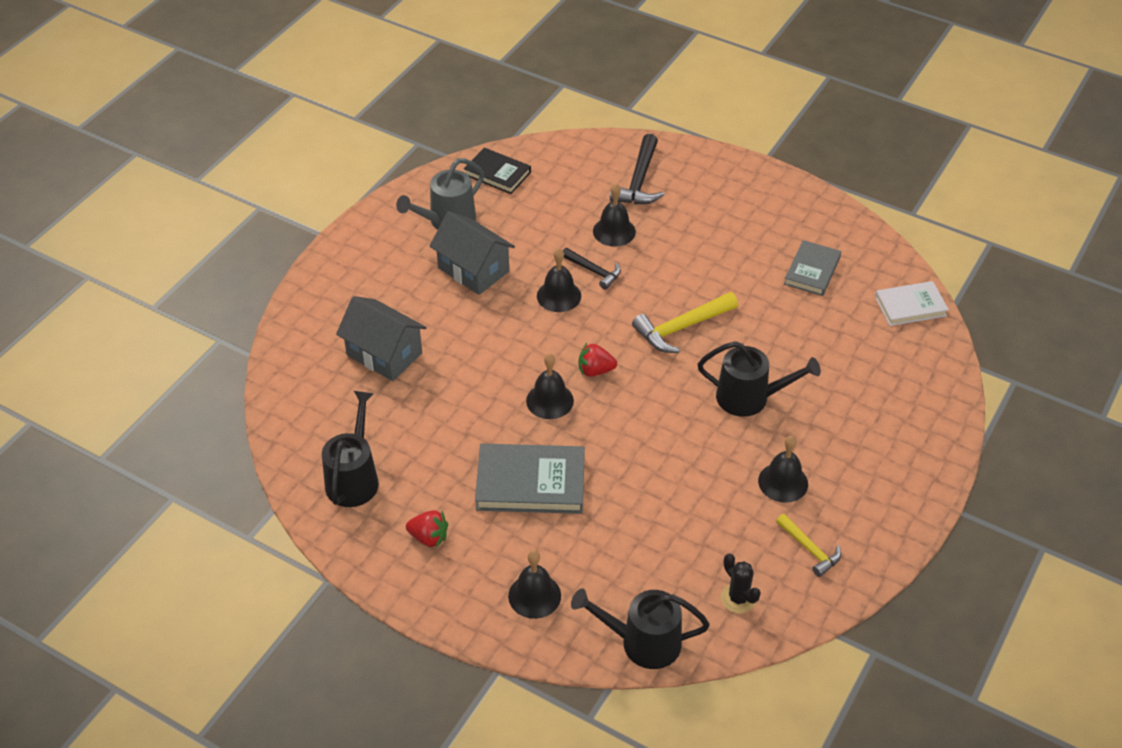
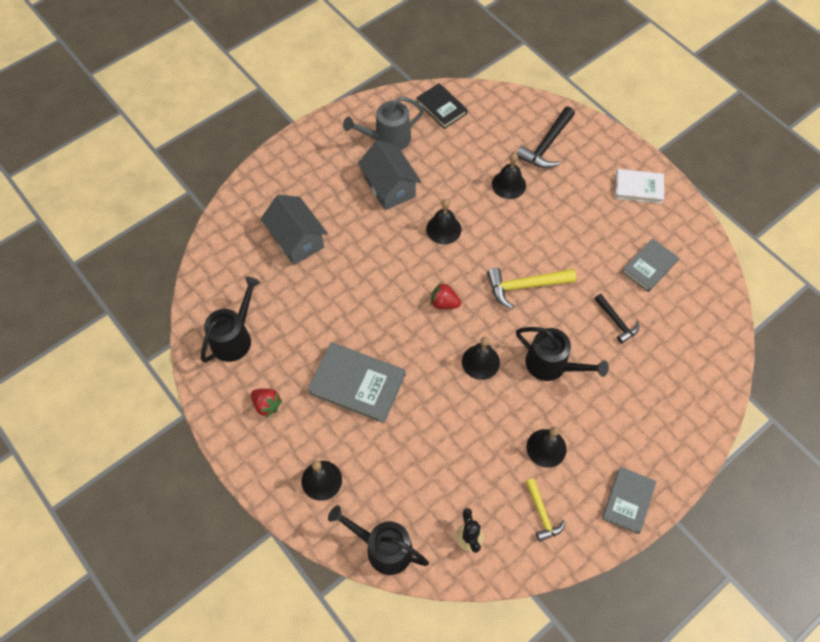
camera: 20 degrees right, 15 degrees up
black bell [526,354,574,419] -> black bell moved to [462,337,500,380]
black hammer [563,248,621,290] -> black hammer moved to [594,294,639,344]
white book [875,281,949,326] -> white book moved to [615,169,664,204]
none -> grey book [602,467,656,534]

